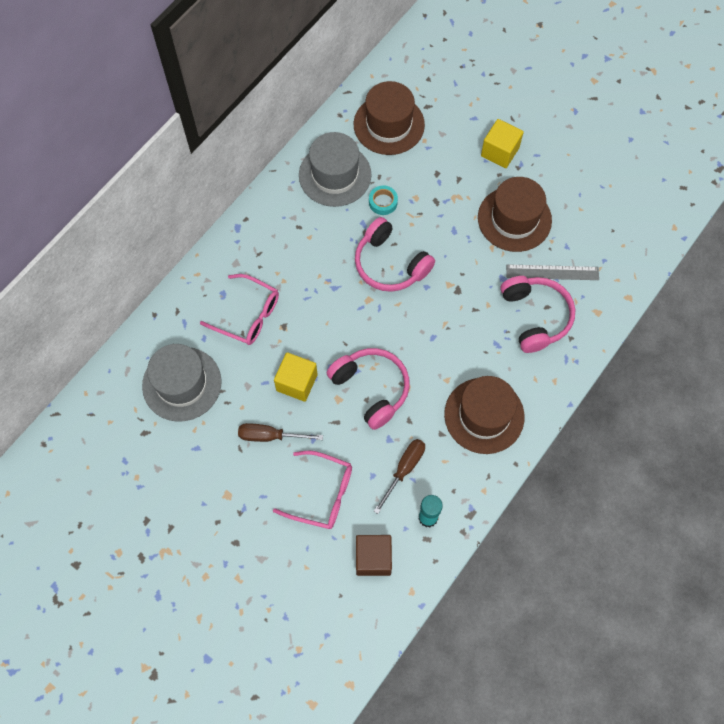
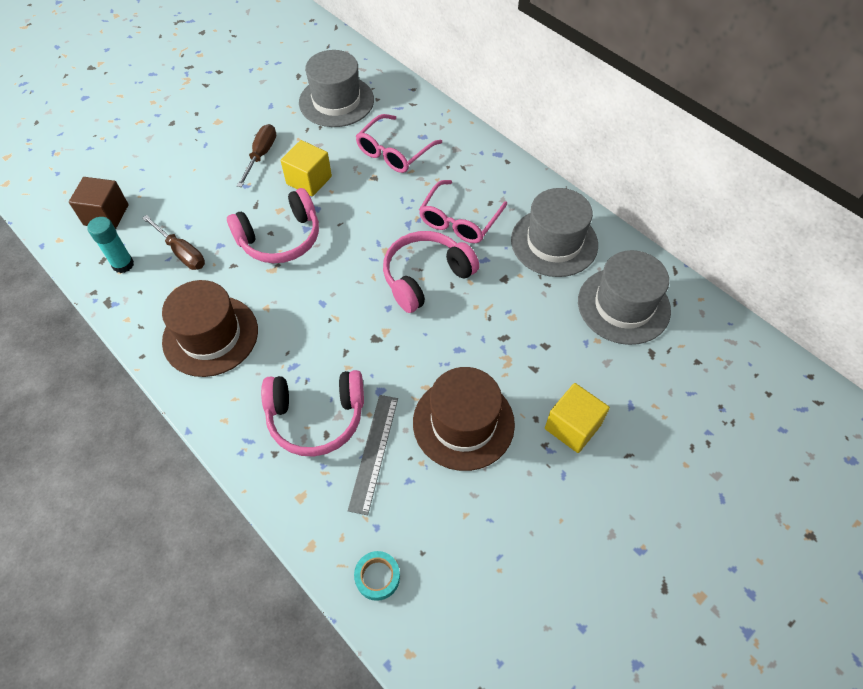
camera: 100 degrees right, 10 degrees down
pink glasses [273,451,352,529] -> pink glasses moved to [419,180,507,243]
brown hat [354,81,425,155] -> grey hat [578,250,671,345]
turquoise tape [369,185,398,215] -> turquoise tape moved to [354,551,400,601]

